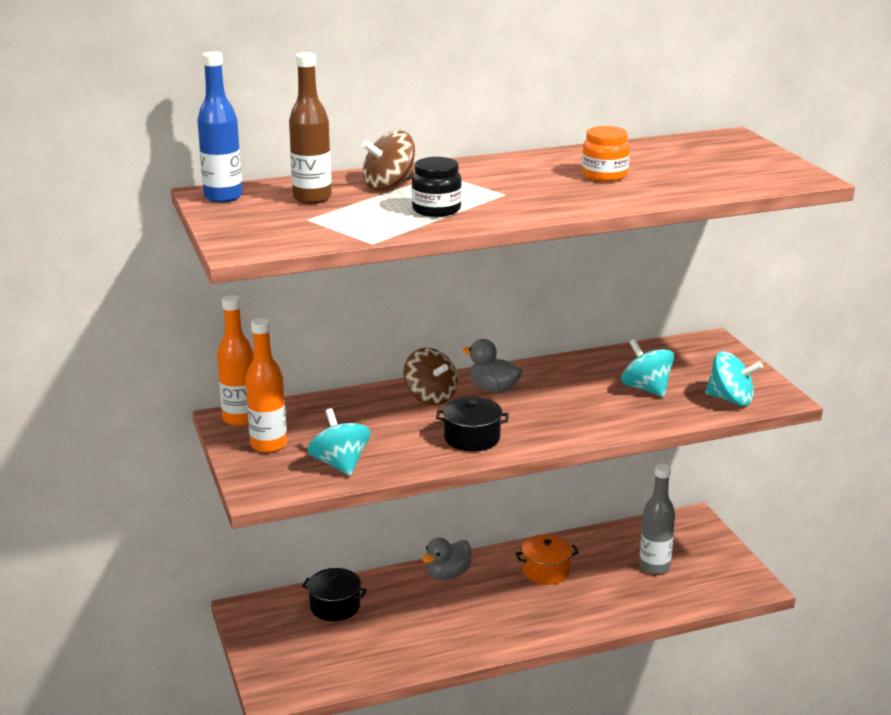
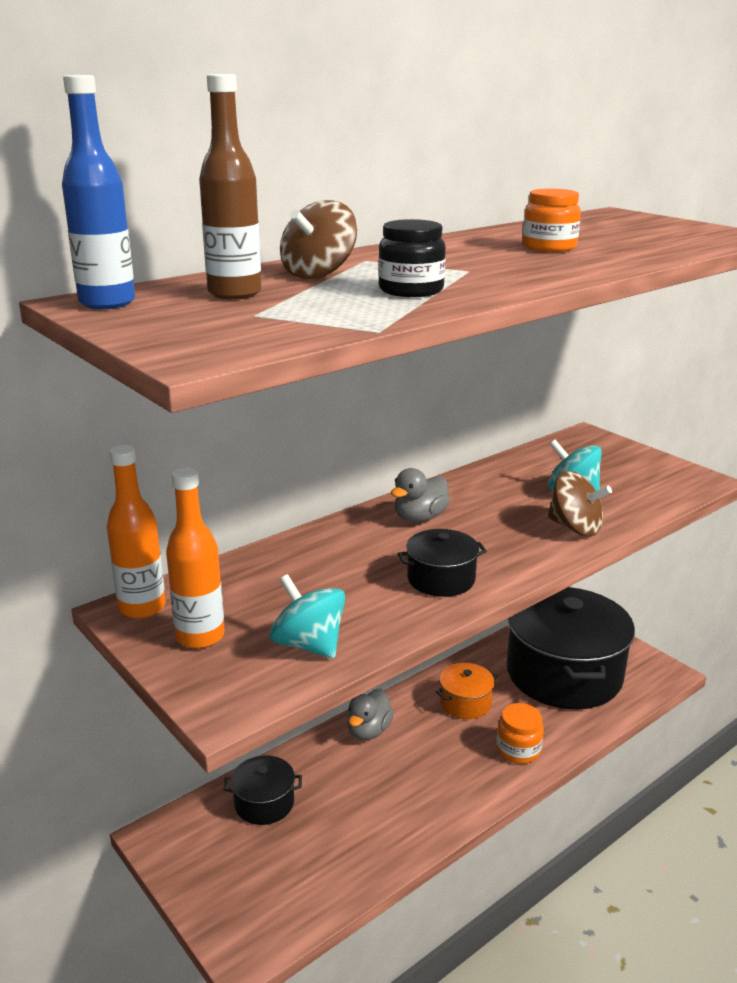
camera: 20 degrees left, 0 degrees up
brown spinning top [403,348,457,405] -> brown spinning top moved to [547,471,612,536]
grey duck [463,339,523,393] -> grey duck turned 60 degrees counterclockwise [391,468,450,522]
grey bottle [639,464,675,575] -> black pot [507,587,635,709]
turquoise spinning top [705,351,763,406] -> none
none -> orange jar [496,703,544,764]

